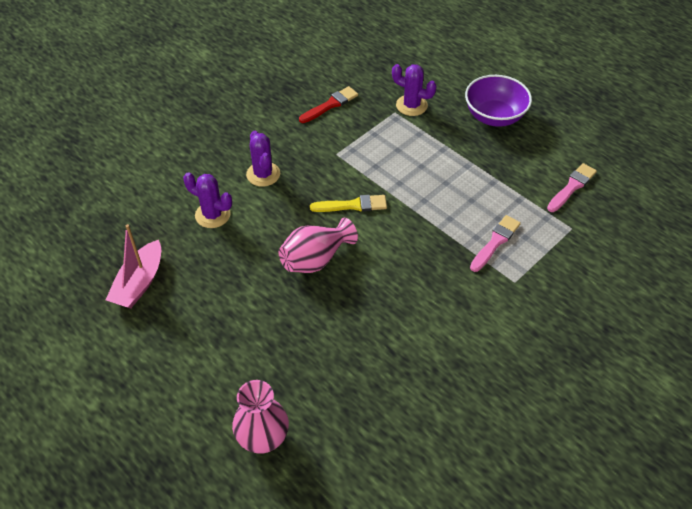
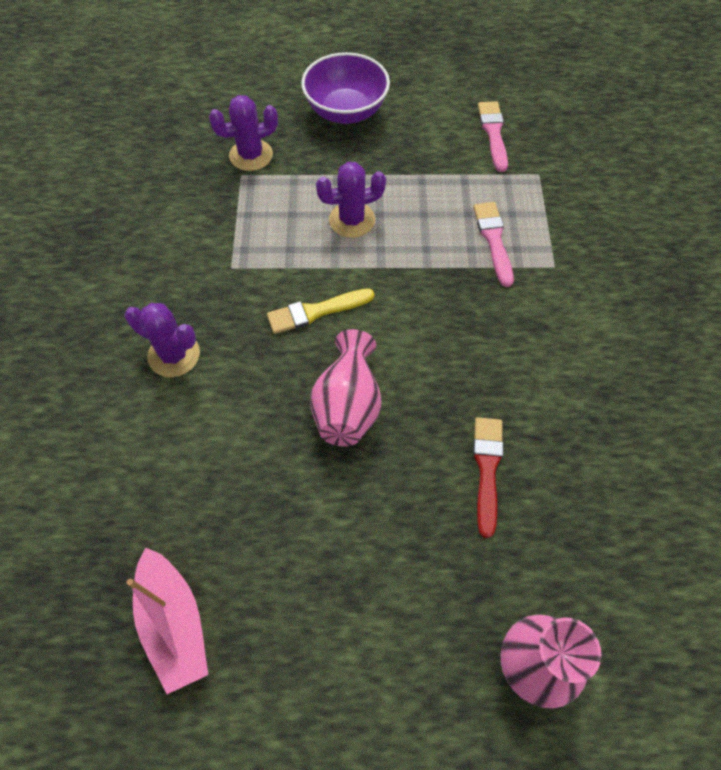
camera: 45 degrees left, 10 degrees up
purple cactus [183,172,232,228] -> purple cactus moved to [316,162,386,238]
red brush [299,86,358,123] -> red brush moved to [473,417,503,538]
yellow brush [310,195,387,212] -> yellow brush turned 150 degrees counterclockwise [267,289,374,334]

